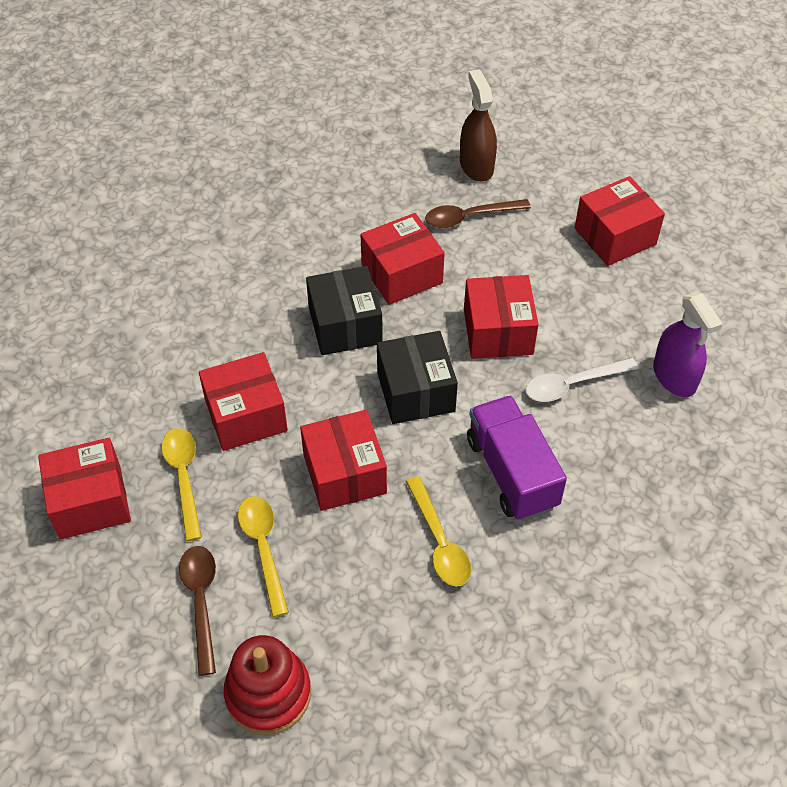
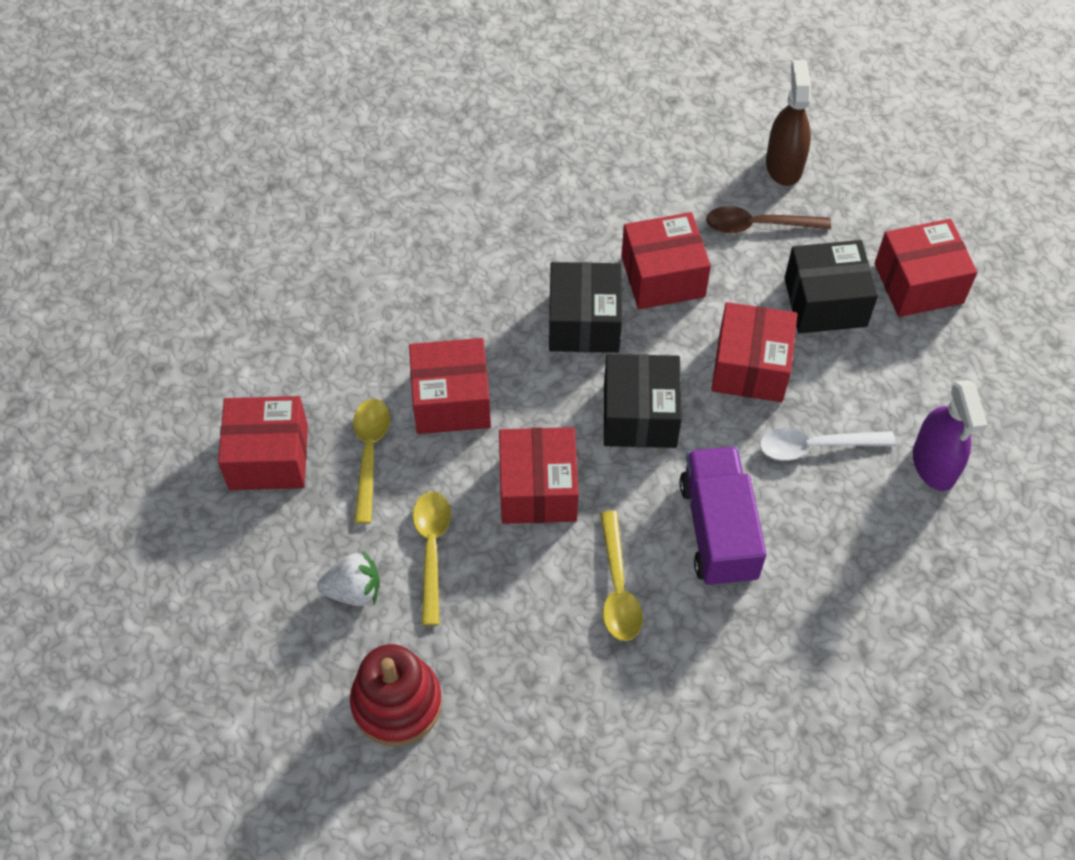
camera: 15 degrees right, 5 degrees up
brown spoon [179,546,216,676] -> white strawberry [317,550,380,606]
none -> black box [784,240,878,333]

